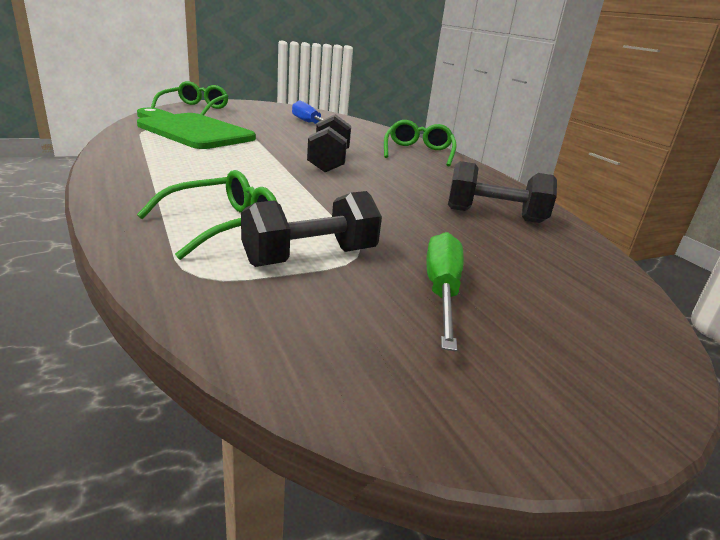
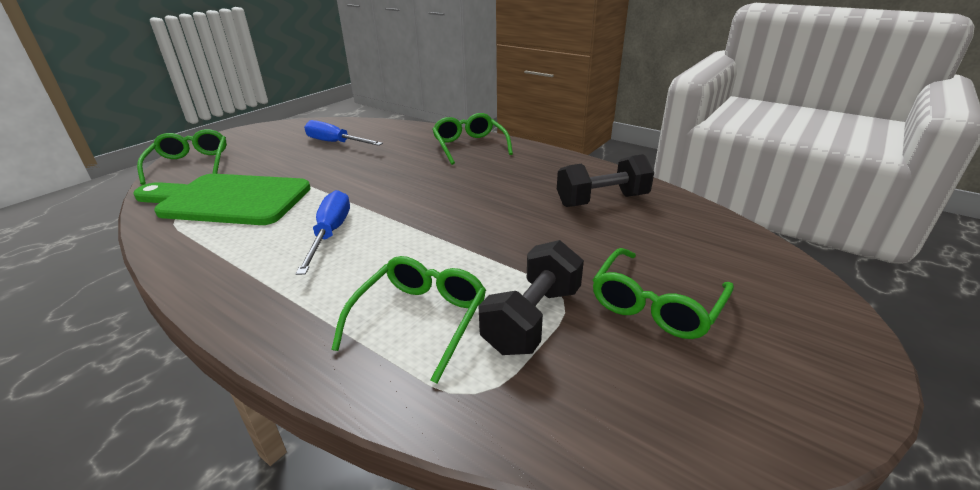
camera: 25 degrees left, 5 degrees up
black dumbbell [307,114,351,172] -> none
green screwdriver [426,232,464,352] -> green glasses [593,248,734,339]
none -> blue screwdriver [296,190,350,275]

